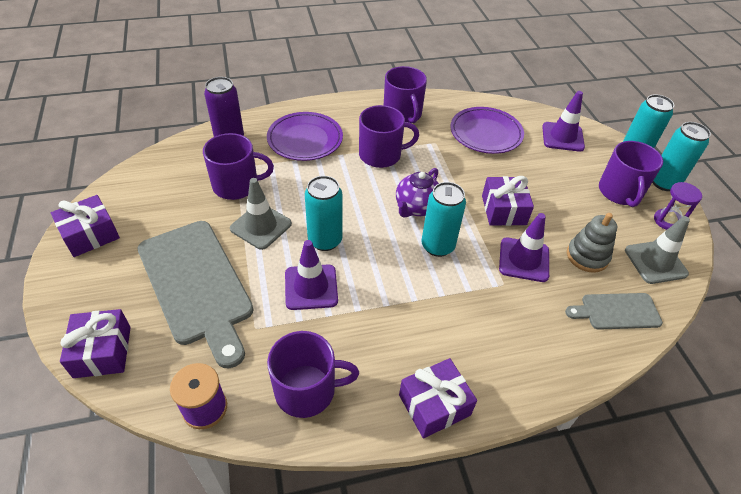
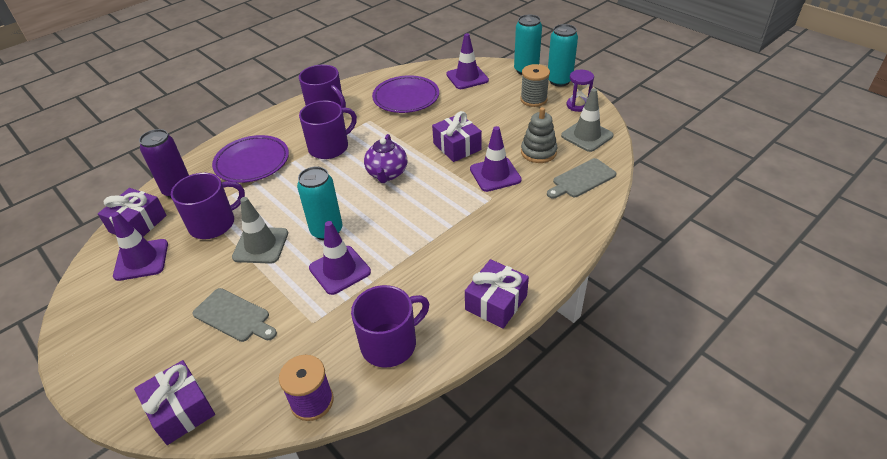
camera: 25 degrees left, 5 degrees down
purple gift [51,195,120,257] -> purple gift moved to [98,188,166,237]
grey cutting board [138,221,254,368] -> grey cutting board [193,288,277,342], size x0.51
turquoise can [422,182,466,257] -> none
purple mug [599,141,663,207] -> grey spool [520,64,550,107]
none -> purple traffic cone [111,212,168,281]

